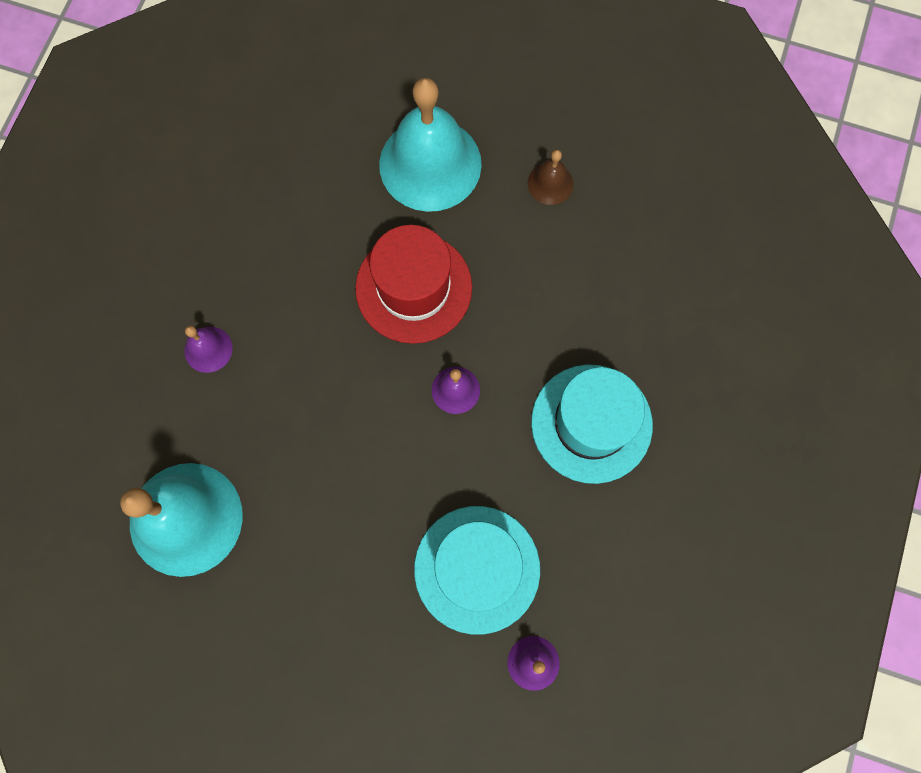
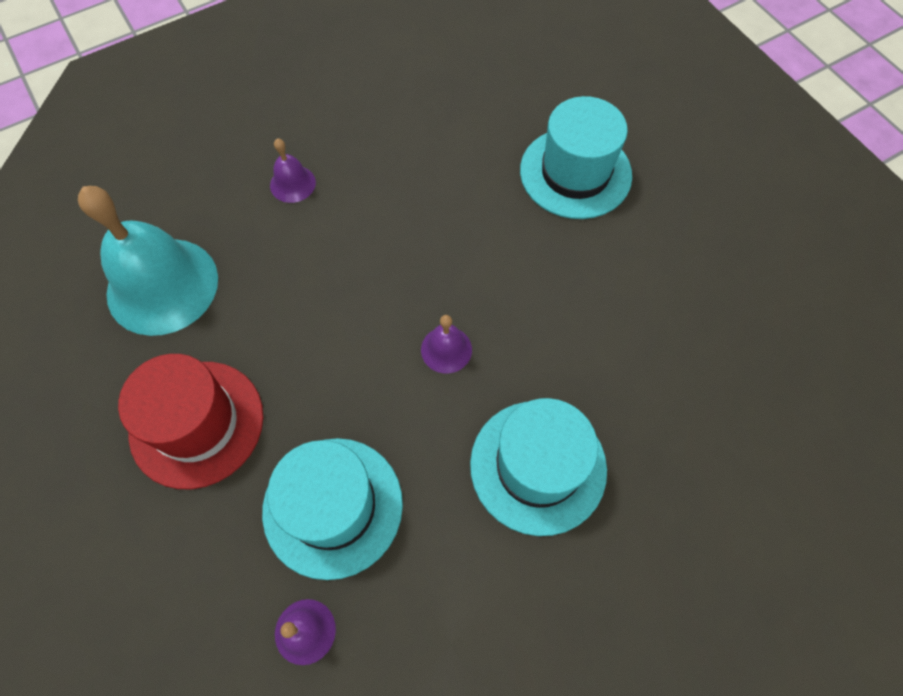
camera: 40 degrees right, 10 degrees down
red hat [355,225,472,344] -> red hat moved to [118,354,263,489]
turquoise bell [379,78,482,212] -> turquoise hat [520,96,632,219]
brown bell [528,150,573,205] -> none

